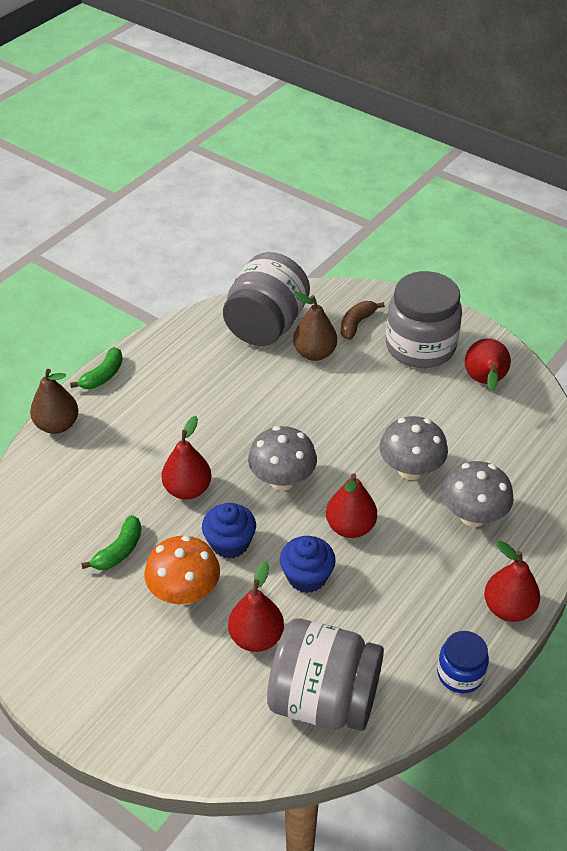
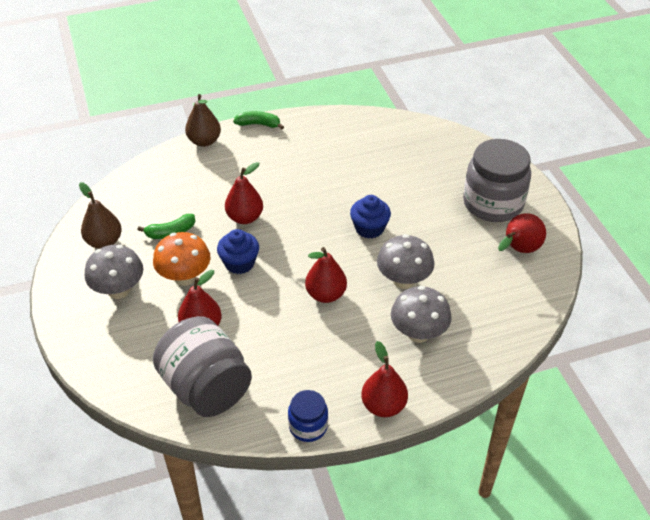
camera: 35 degrees right, 0 degrees up
green banana [70,347,123,389] -> green banana turned 150 degrees counterclockwise [233,111,284,129]
grey jar [223,252,310,346] -> none
grey mushroom [248,426,317,491] -> grey mushroom moved to [85,245,143,299]
blue cupcake [280,536,336,593] -> blue cupcake moved to [350,195,391,239]
brown pear [293,292,337,361] -> brown pear moved to [79,182,122,249]
brown banana [341,301,384,340] -> none

